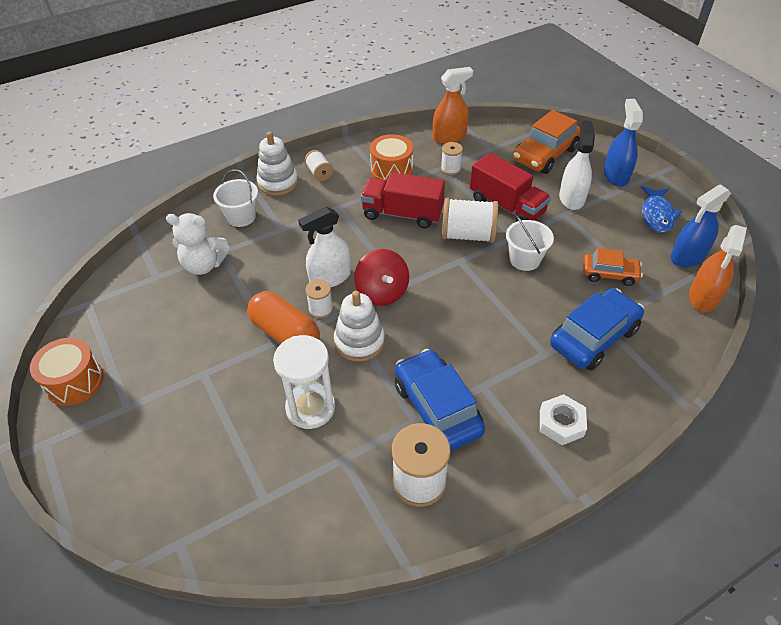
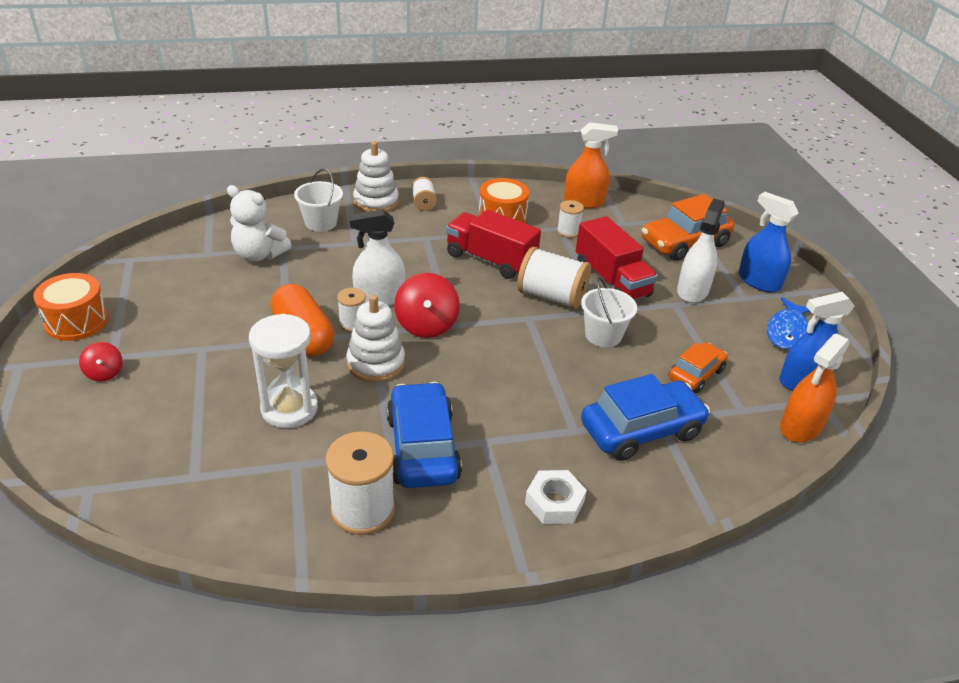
camera: 15 degrees right, 10 degrees down
orange car [583,248,643,286] -> orange car turned 75 degrees counterclockwise [668,342,728,393]
blue spray bottle [604,99,643,186] -> blue spray bottle turned 60 degrees counterclockwise [739,192,799,293]
none -> red spinning top [79,342,122,382]

